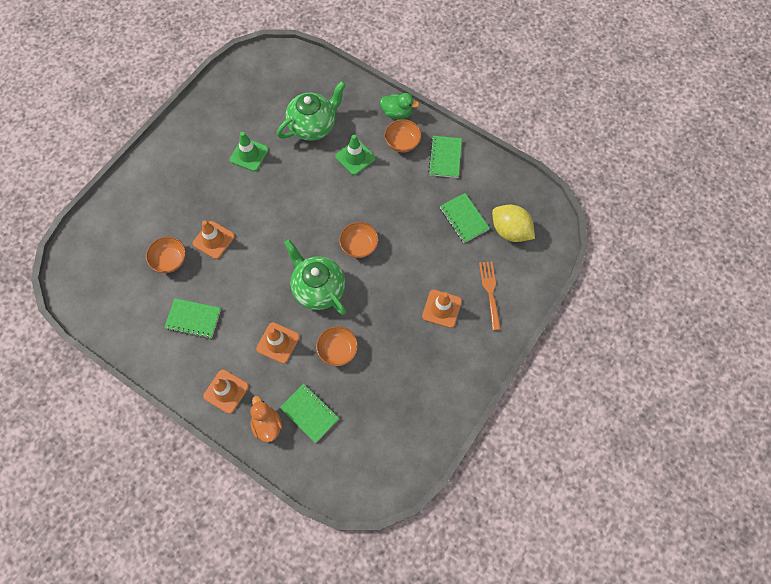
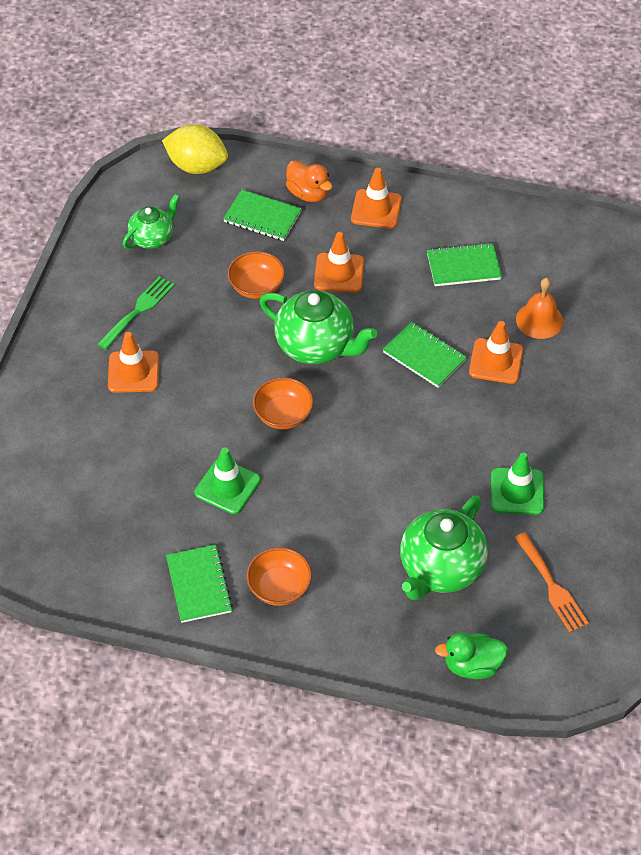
camera: 160 degrees right, 15 degrees down
orange bowl [146,236,186,273] -> orange bell [516,278,563,339]
green traffic cone [335,135,376,175] -> green traffic cone moved to [194,447,261,514]
green duck [380,93,419,119] -> green duck moved to [435,632,508,679]
green notebook [440,193,490,243] -> green notebook moved to [383,322,467,388]
orange fork [479,261,501,330] -> orange fork moved to [514,532,589,633]
yellow lemon [492,205,535,242] -> yellow lemon moved to [162,124,228,174]
none -> green fork [97,276,175,350]
none -> green teapot [123,194,179,249]

